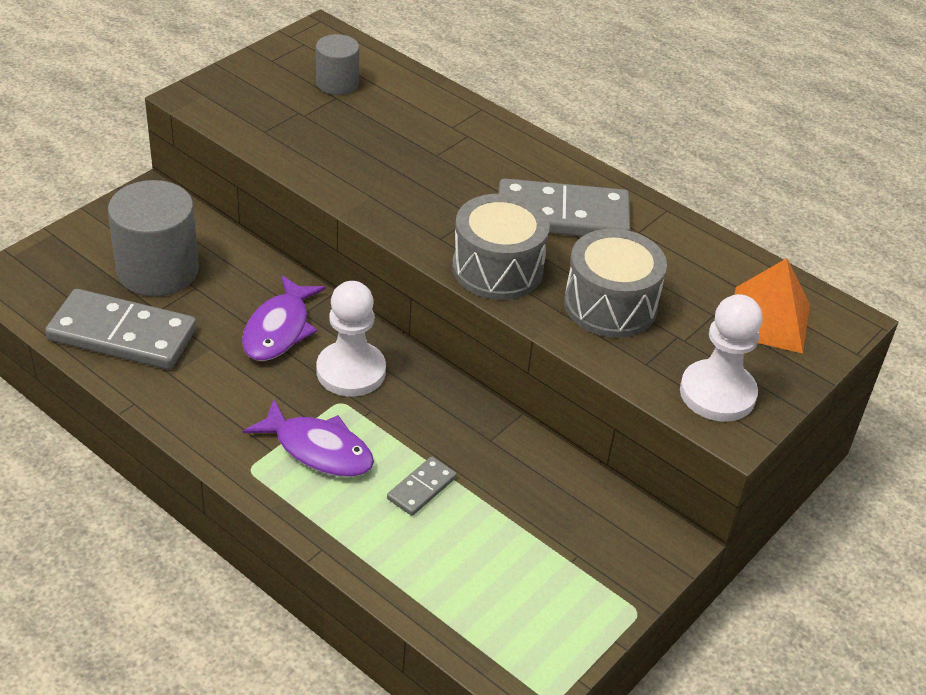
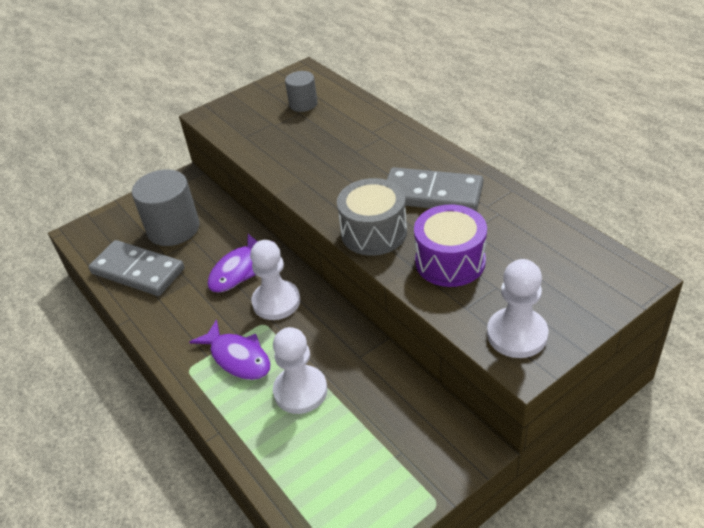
camera: 20 degrees right, 0 degrees up
grey domino [387,457,457,516] -> white pawn [273,327,327,414]
grey drum [564,229,667,338] -> purple drum [414,204,487,287]
orange pyramid [734,258,810,354] -> none

